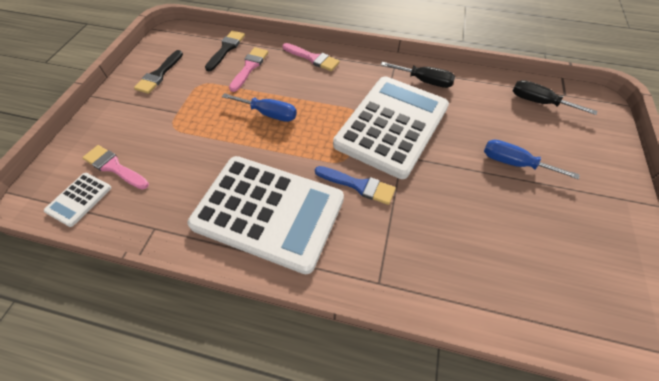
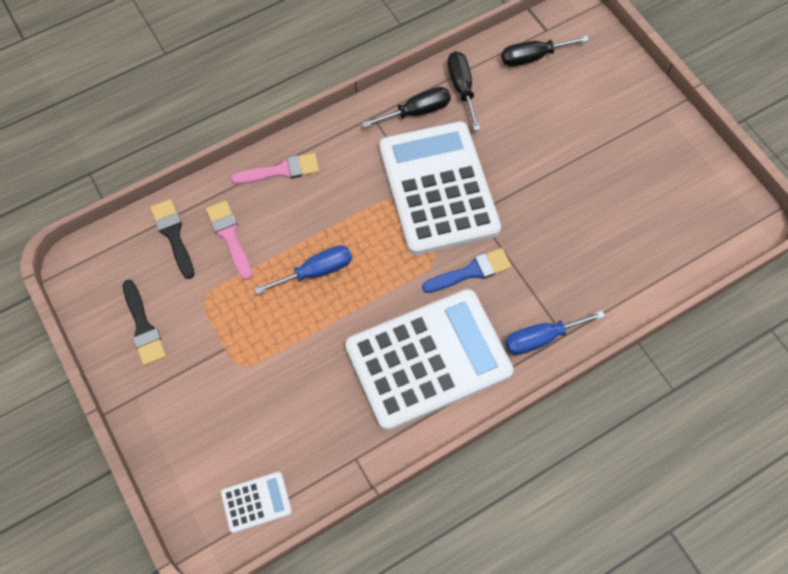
camera: 45 degrees left, 10 degrees up
white calculator [44,173,111,227] -> white calculator turned 90 degrees counterclockwise [221,472,292,533]
pink brush [82,145,149,190] -> none
blue screwdriver [484,140,580,179] -> blue screwdriver moved to [505,311,605,355]
none -> black screwdriver [447,51,480,131]

